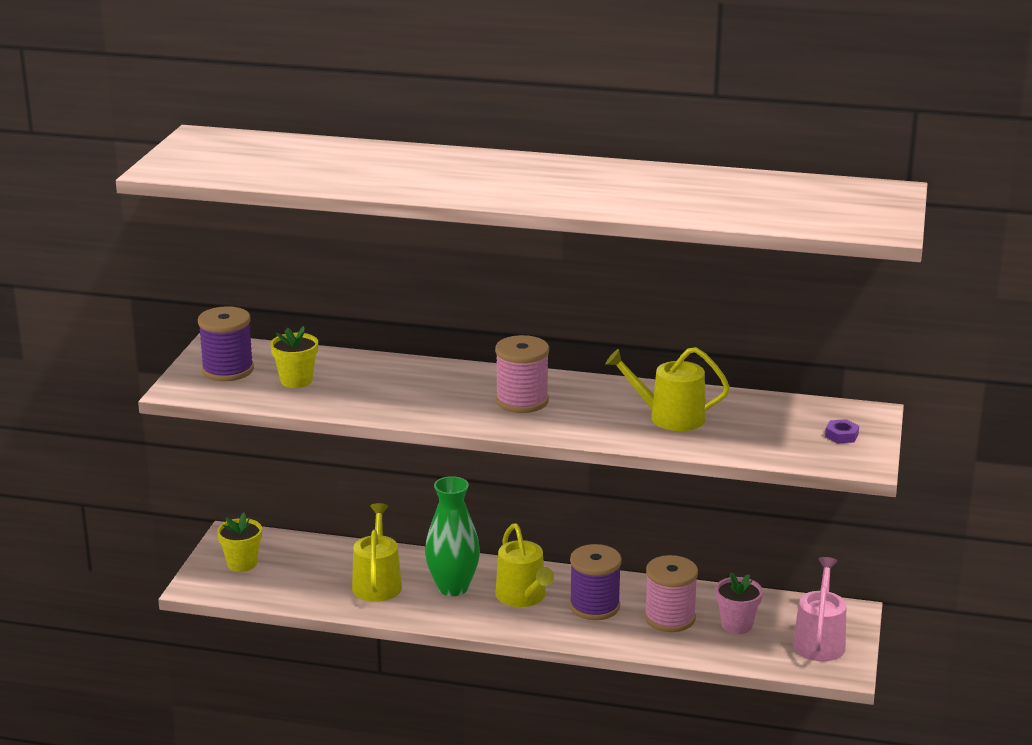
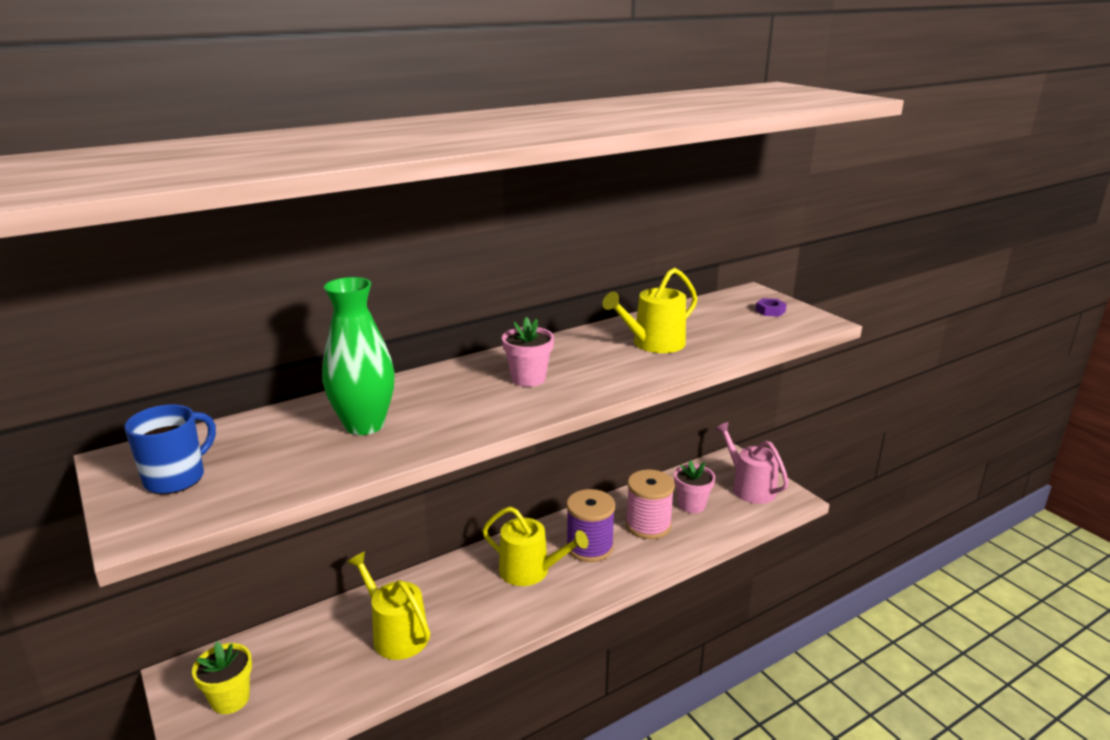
camera: 45 degrees left, 0 degrees up
purple spool [198,306,254,381] -> blue mug [124,405,216,494]
yellow flower pot [270,326,318,388] -> none
green vase [425,476,480,596] -> green vase moved to [322,277,395,435]
pink spool [495,335,549,413] -> pink flower pot [502,317,554,387]

